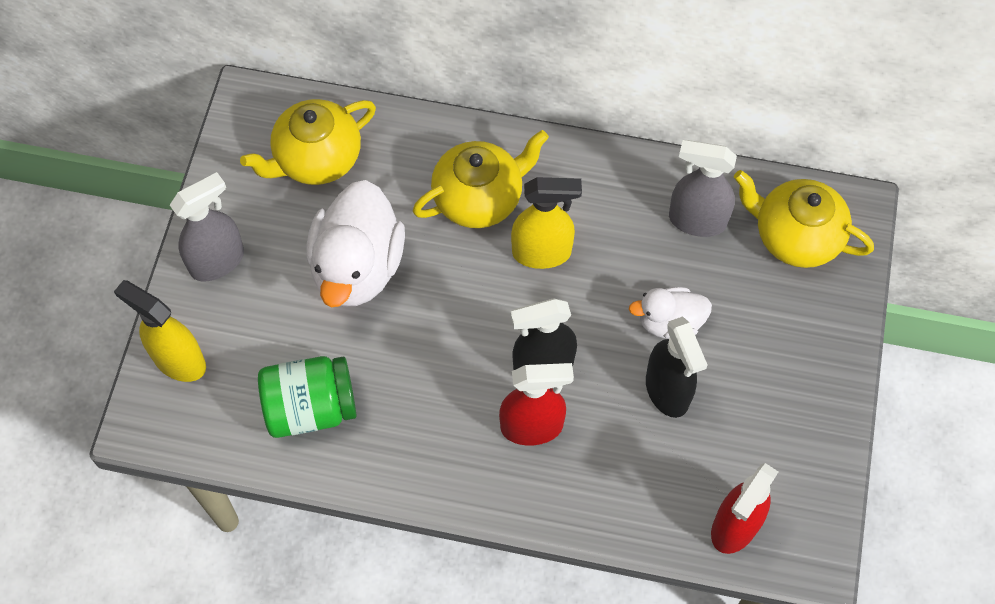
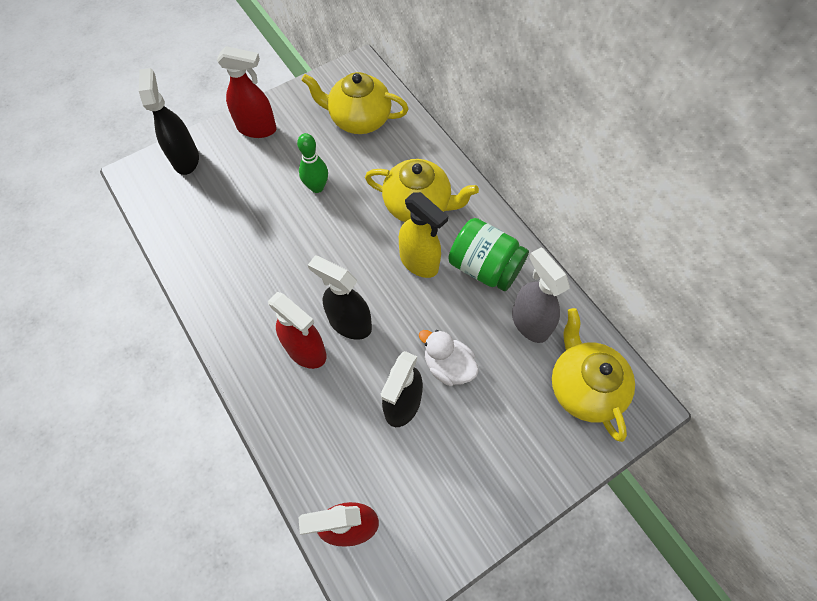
camera: 45 degrees right, 0 degrees up
yellow spray bottle [114,280,206,382] -> black spray bottle [139,68,199,175]
grey spray bottle [170,172,244,282] -> red spray bottle [217,46,277,138]
green jar [258,356,356,438] -> green jar moved to [448,218,529,291]
white duck [306,180,405,307] -> green bowling pin [297,133,328,193]

